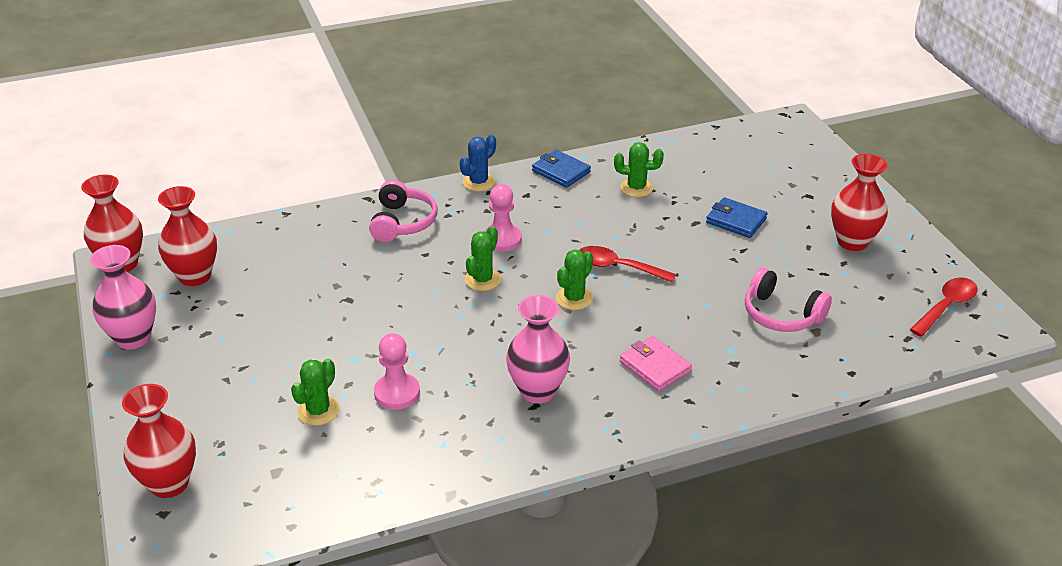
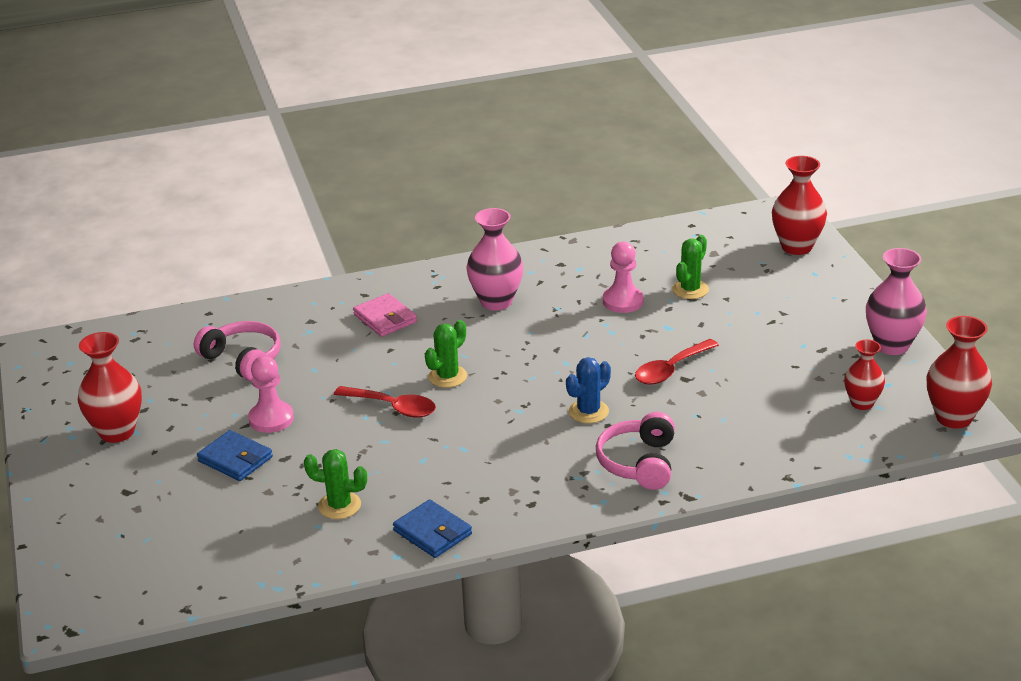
camera: 175 degrees left, 5 degrees down
red vase [158,186,217,286] -> red vase [844,339,885,410], size x0.64
blue cactus [459,134,496,191] -> blue cactus moved to [566,357,611,423]
green cactus [465,226,501,291] -> none
pink pawn [484,184,522,252] -> pink pawn moved to [248,356,294,433]
red spoon [910,277,978,337] -> red spoon moved to [635,339,719,385]

